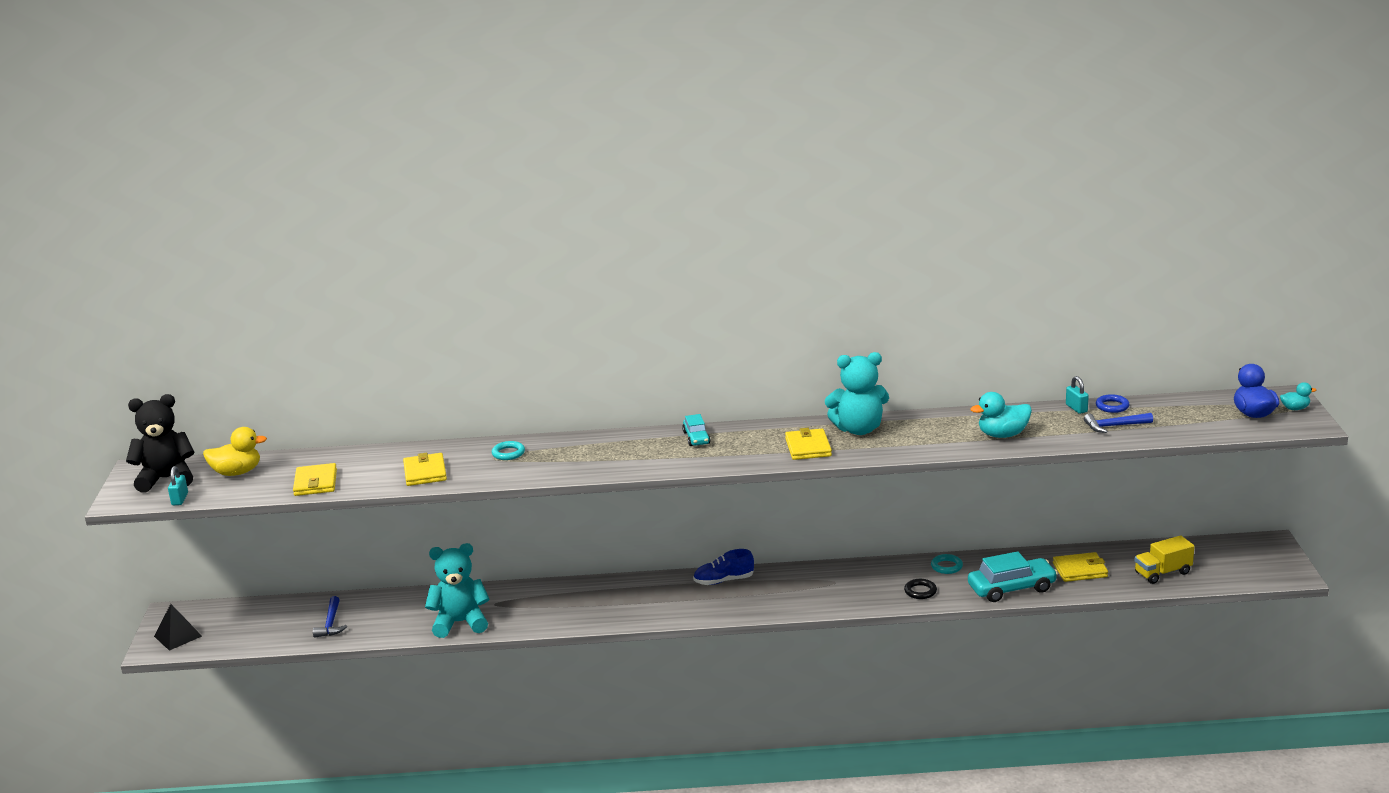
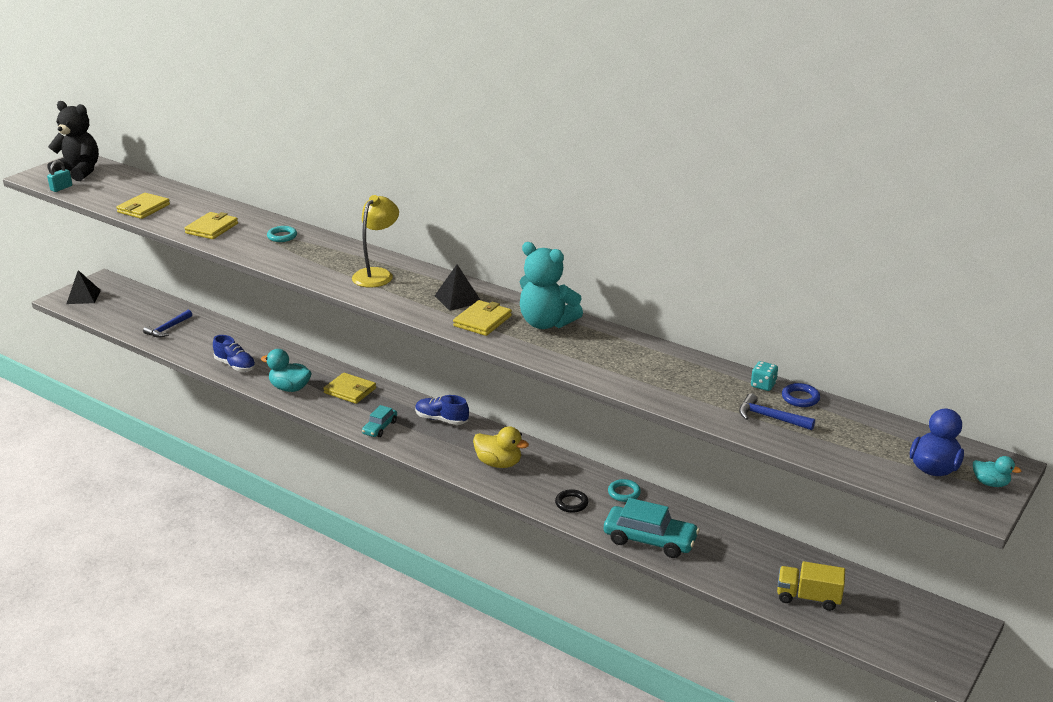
camera: 35 degrees right, 5 degrees up
yellow duck [203,427,267,476] -> yellow duck moved to [473,426,529,468]
turquoise teddy bear [425,543,490,638] -> blue shoe [213,335,256,372]
turquoise car [682,414,711,446] -> turquoise car moved to [362,405,397,437]
turquoise duck [971,392,1032,438] -> turquoise duck moved to [261,349,311,392]
yellow wallet [1053,552,1108,582] -> yellow wallet moved to [323,373,376,404]
turquoise padlock [1066,376,1089,414] -> turquoise dice [751,361,778,391]
none -> yellow lamp [352,195,399,288]
none -> black pyramid [435,264,480,311]

